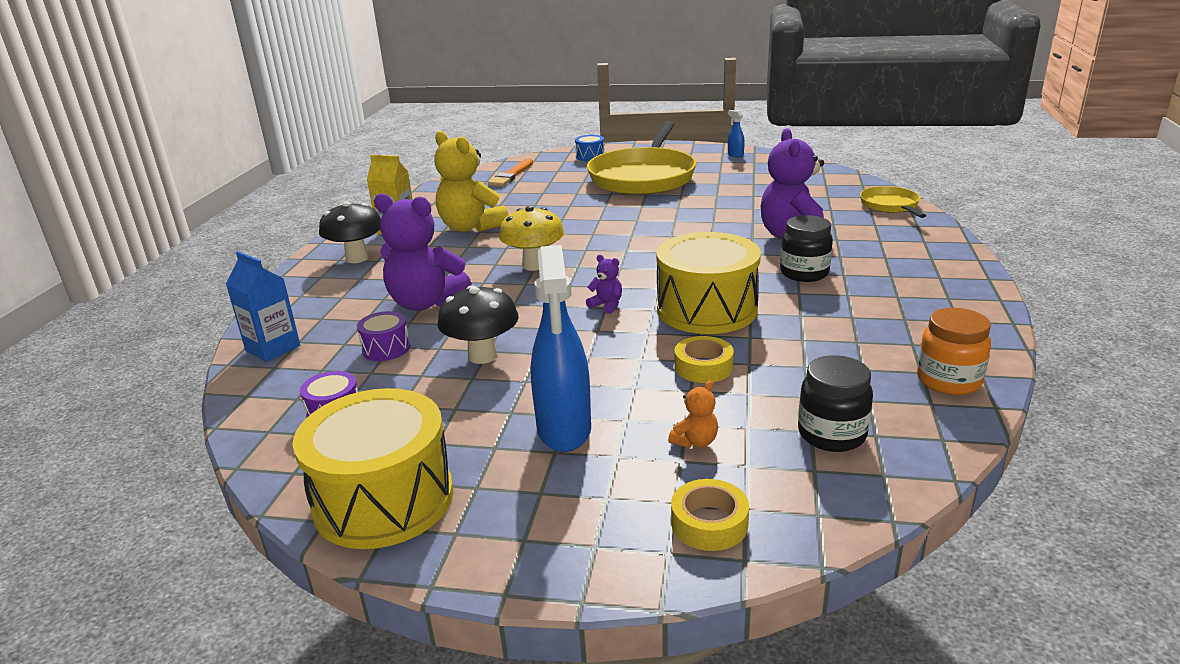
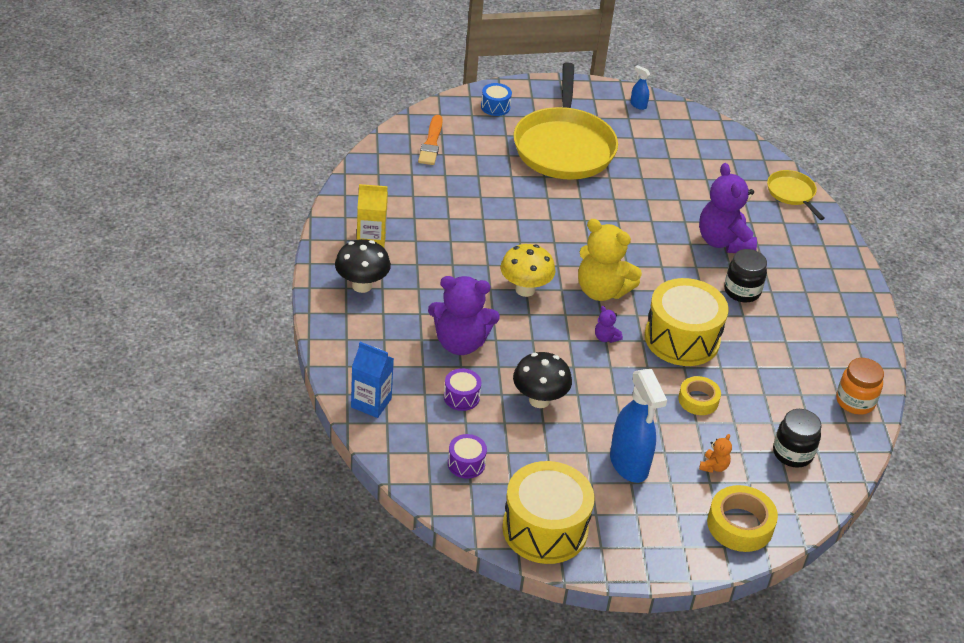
camera: 20 degrees left, 15 degrees up
yellow teddy bear [434,131,508,232] -> yellow teddy bear moved to [578,219,642,301]
purple teddy bear [586,255,622,314] -> purple teddy bear turned 150 degrees counterclockwise [595,306,623,343]
yellow tape [671,479,749,551] -> yellow tape [707,485,778,552], size x1.52

